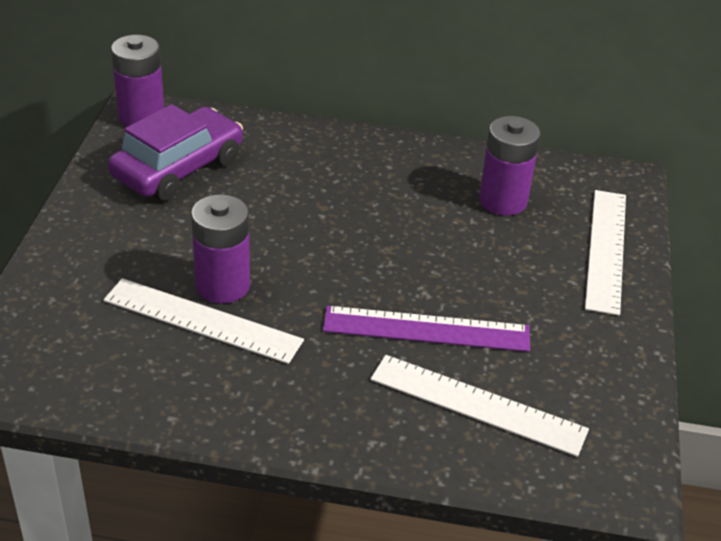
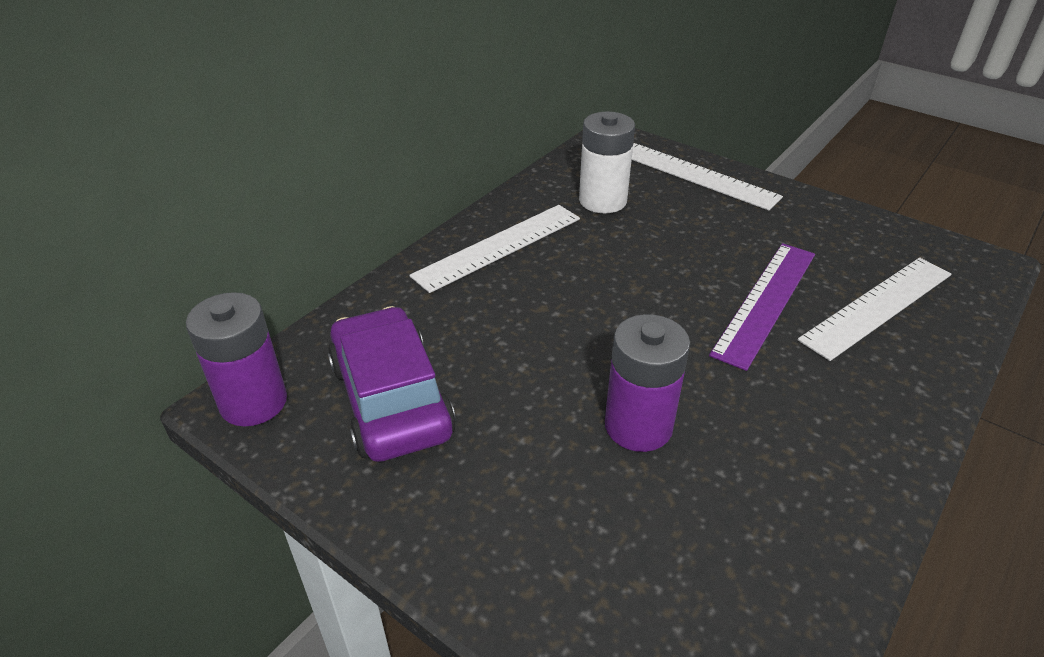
camera: 60 degrees left, 0 degrees up
white ruler [103,278,304,364] -> white ruler moved to [409,205,580,293]
purple battery [479,116,540,216] -> white battery [579,112,635,213]

